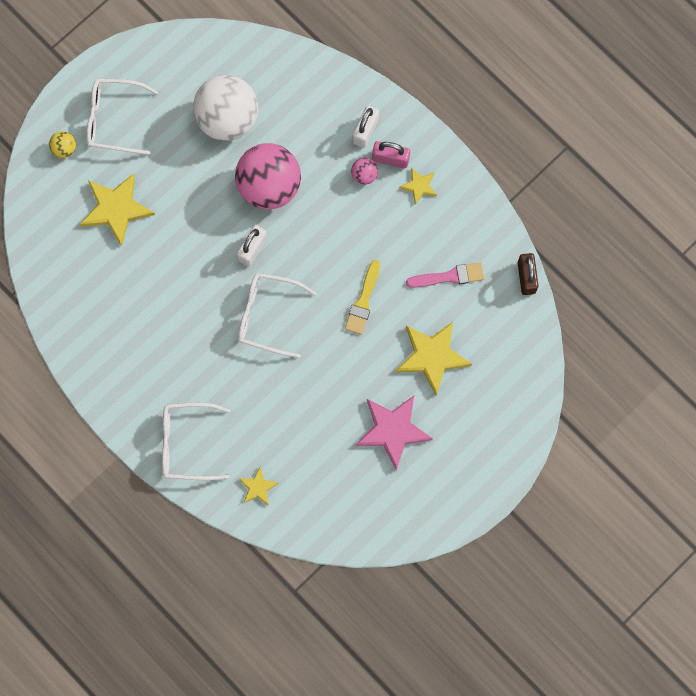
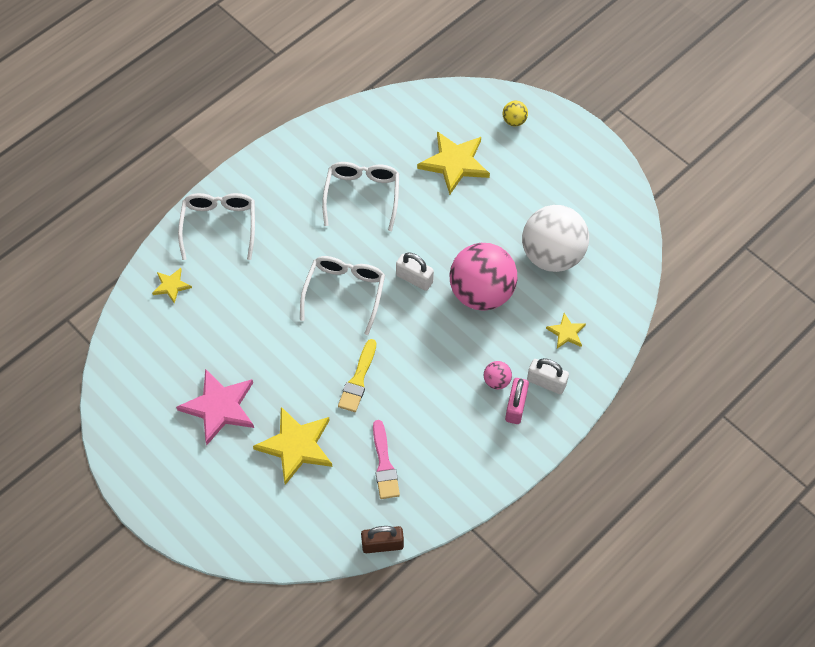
camera: 90 degrees right, 15 degrees down
white glasses [86,79,158,155] -> white glasses moved to [322,162,399,231]
yellow brush [345,260,380,335] -> yellow brush turned 90 degrees counterclockwise [338,339,376,412]
yellow star [399,167,437,205] -> yellow star moved to [546,313,586,349]

